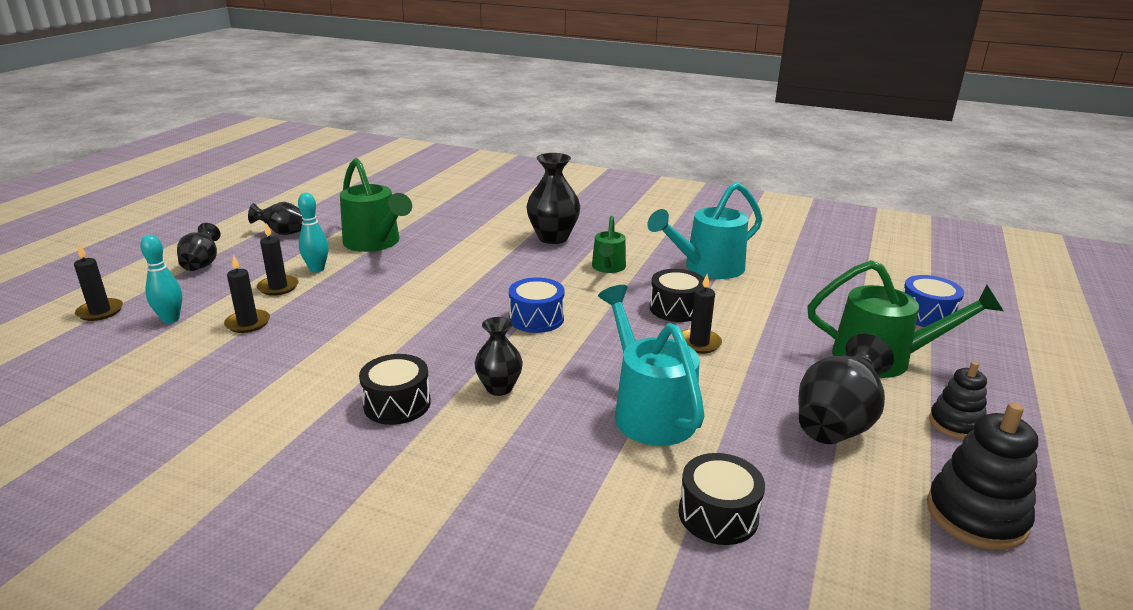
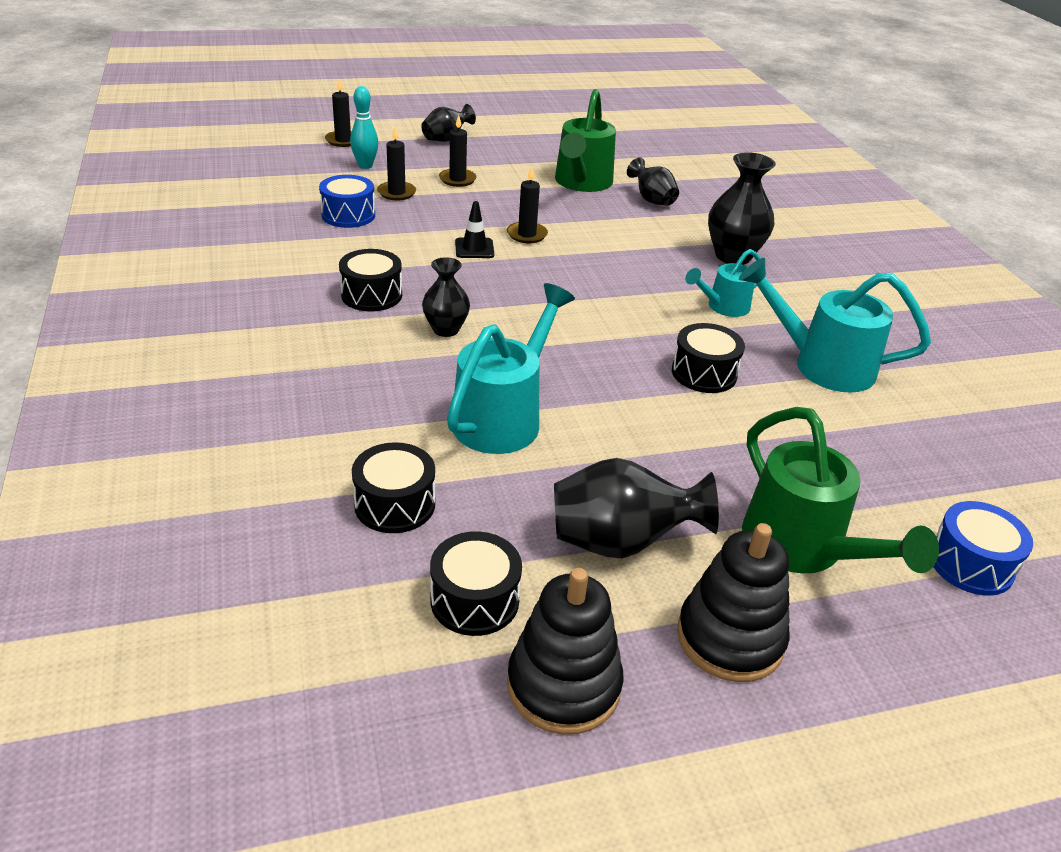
camera: 50 degrees right, 10 degrees up
black vase [248,202,303,235] -> black vase moved to [627,157,679,206]
turquoise bowling pin [298,193,328,273] -> none
blue drum [509,278,564,333] -> blue drum moved to [319,175,375,228]
green watering can [592,216,626,273] -> turquoise watering can [685,249,766,317]
black candle [682,274,722,354] -> black candle moved to [507,166,548,243]
black stacking toy [929,361,987,439] -> black stacking toy [677,523,790,682], size x1.59
none -> black drum [430,531,522,636]
none -> black traffic cone [455,201,494,258]

